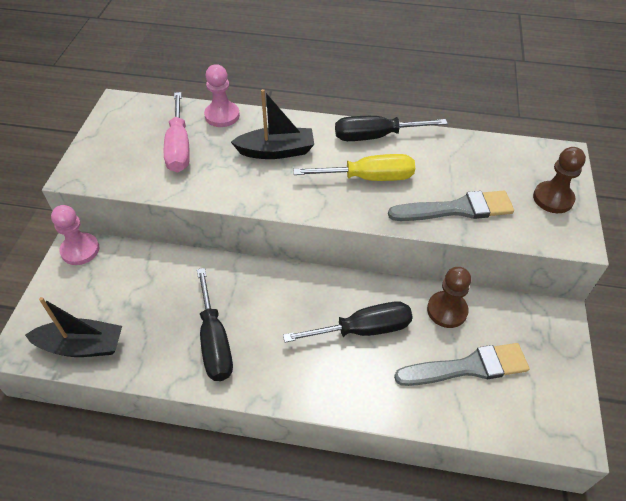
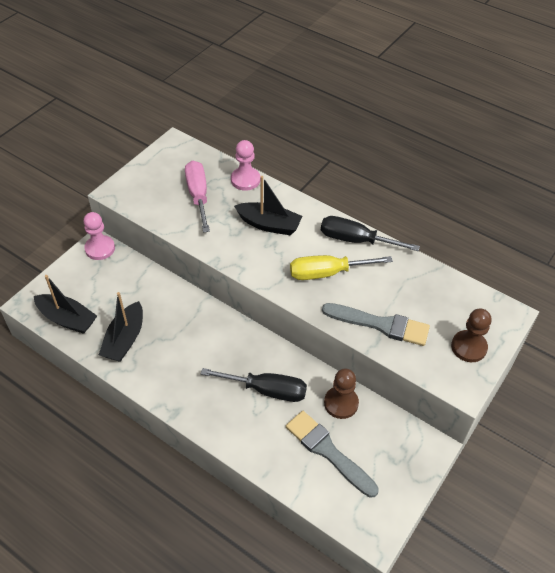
camera: 25 degrees right, 0 degrees up
pink screwdriver [164,92,190,172] -> pink screwdriver turned 150 degrees clockwise [185,160,210,233]
black screwdriver [197,268,233,381] -> none
yellow screwdriver [293,154,415,181] -> yellow screwdriver turned 150 degrees clockwise [290,255,393,280]
grey brush [394,343,530,386] -> grey brush turned 150 degrees counterclockwise [286,411,379,498]
none -> black boat [99,292,143,362]

